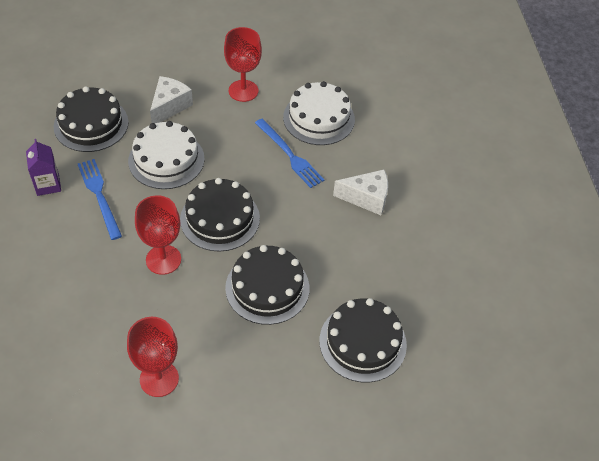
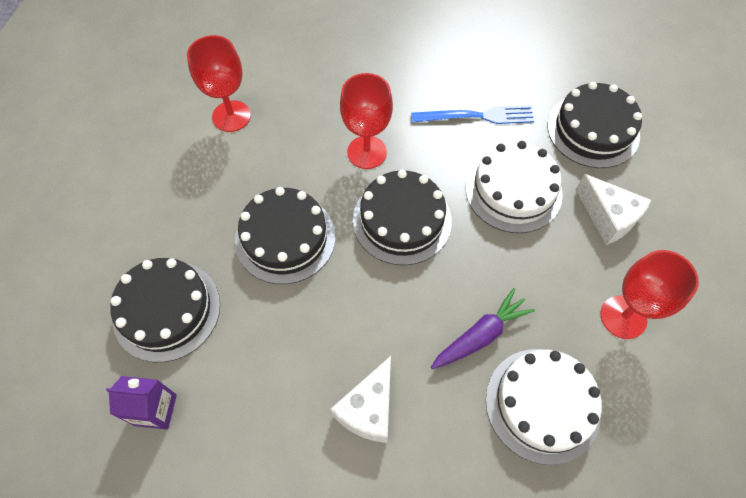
camera: 115 degrees right, 10 degrees up
purple carton [26,139,61,196] -> purple carton moved to [106,376,177,430]
blue fork [255,119,324,188] -> purple carrot [431,288,535,369]

